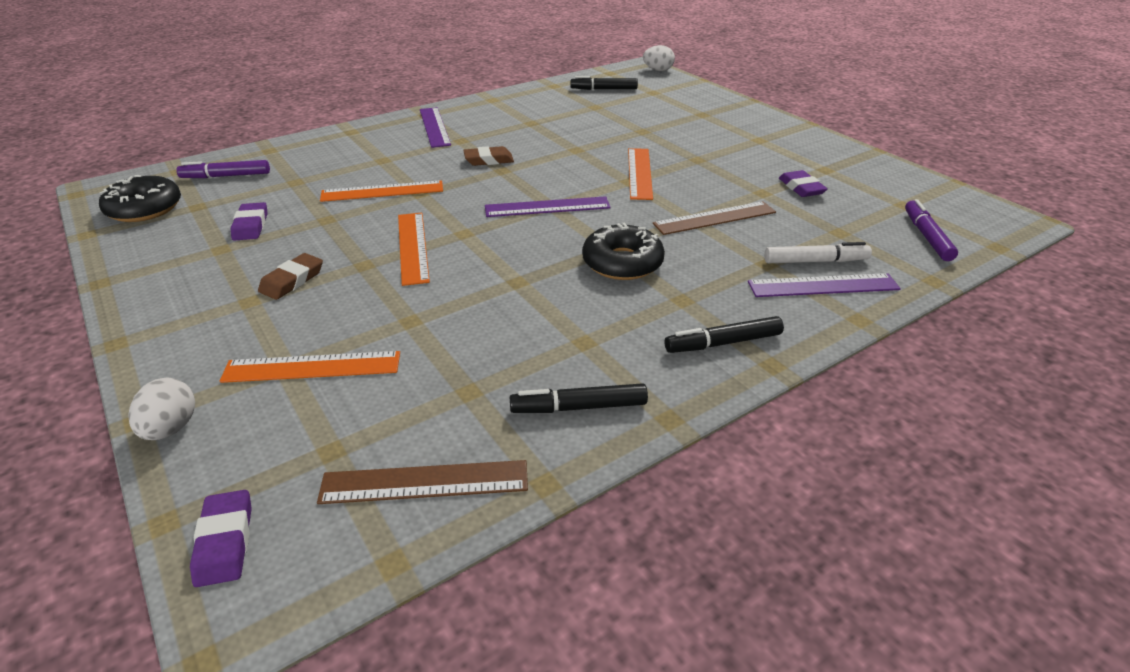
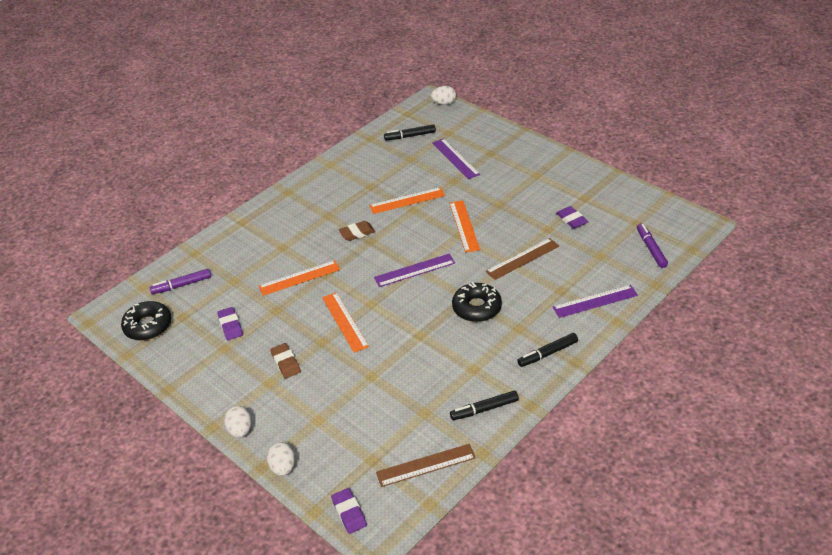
camera: 10 degrees left, 5 degrees up
orange ruler [220,351,400,383] -> orange ruler moved to [369,187,445,214]
brown eraser [258,253,323,300] -> brown eraser turned 45 degrees counterclockwise [270,343,301,379]
purple ruler [420,107,451,148] -> purple ruler moved to [432,138,480,179]
white marker [764,242,872,263] -> none
none -> white egg [224,406,252,438]

